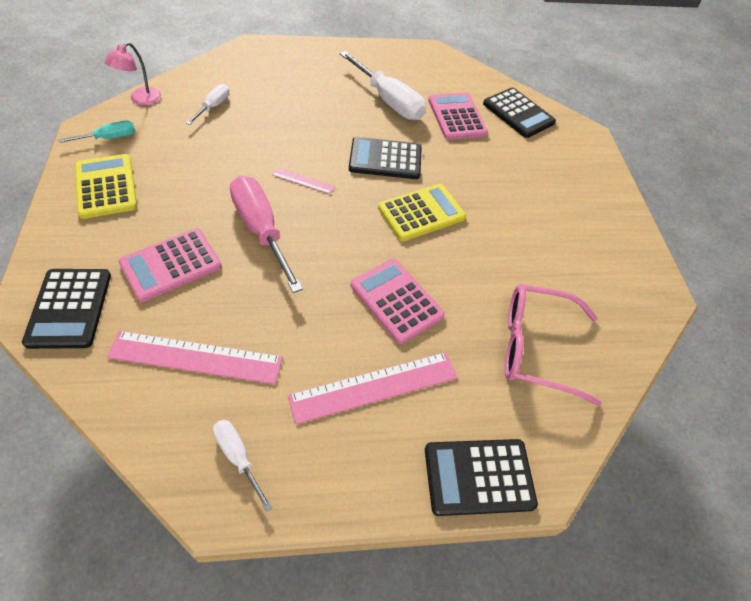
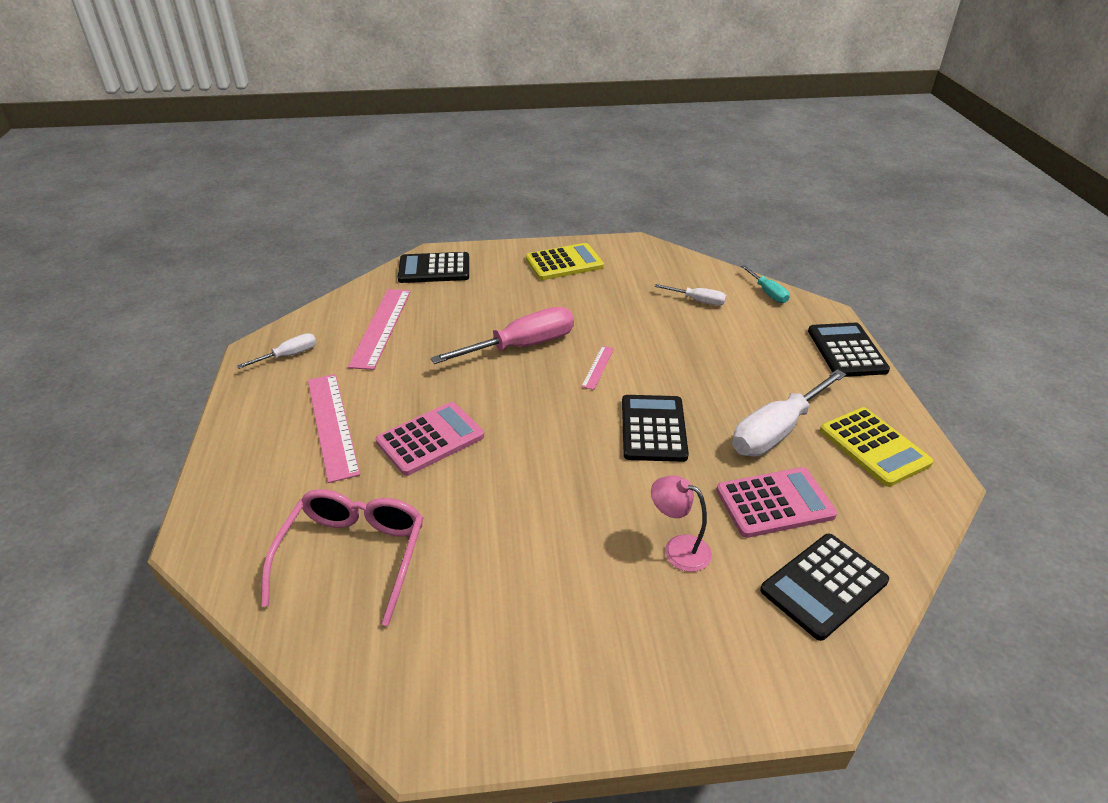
camera: 95 degrees right, 15 degrees down
turquoise screwdriver [59,121,135,143] -> turquoise screwdriver moved to [741,265,789,303]
pink lamp [104,42,161,106] -> pink lamp moved to [651,475,712,572]
pink calculator [118,228,222,302] -> none
yellow calculator [378,184,466,241] -> yellow calculator moved to [820,407,933,487]
black calculator [425,439,538,516] -> black calculator moved to [808,323,890,377]

